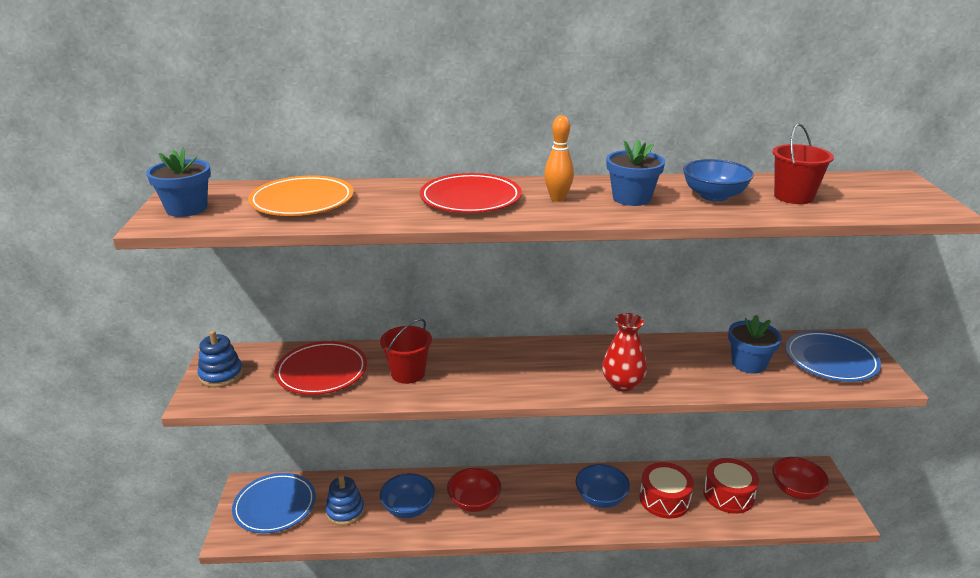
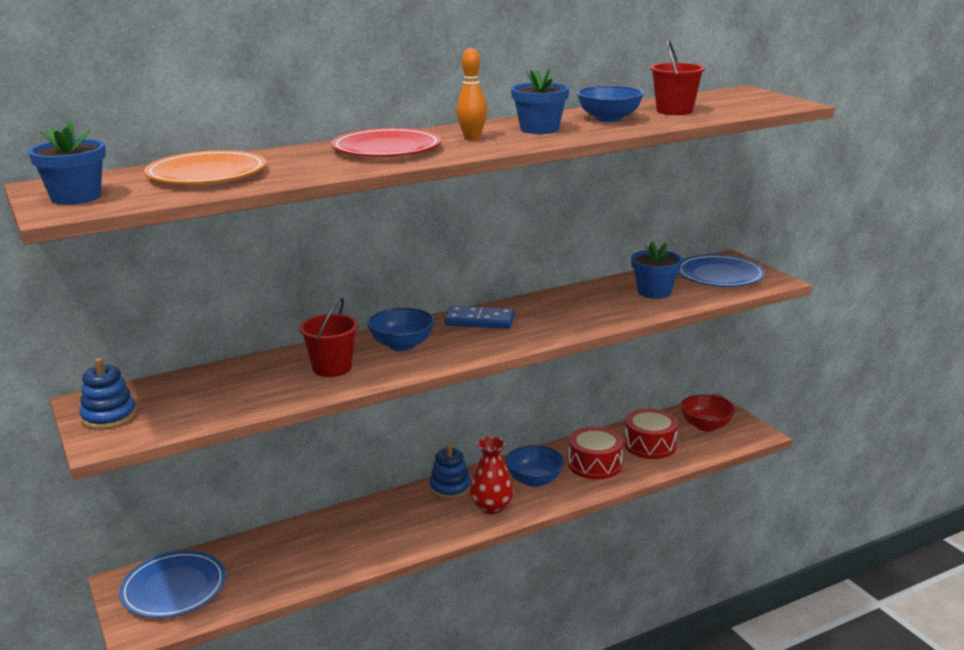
camera: 25 degrees left, 5 degrees down
red plate [274,341,367,395] -> none
blue stacking toy [325,475,364,526] -> blue stacking toy moved to [430,444,471,499]
blue bowl [380,473,435,518] -> blue bowl moved to [367,308,435,351]
red bowl [447,468,502,512] -> none
red vase [602,313,647,391] -> red vase moved to [470,436,514,514]
none -> blue domino [445,306,515,329]

